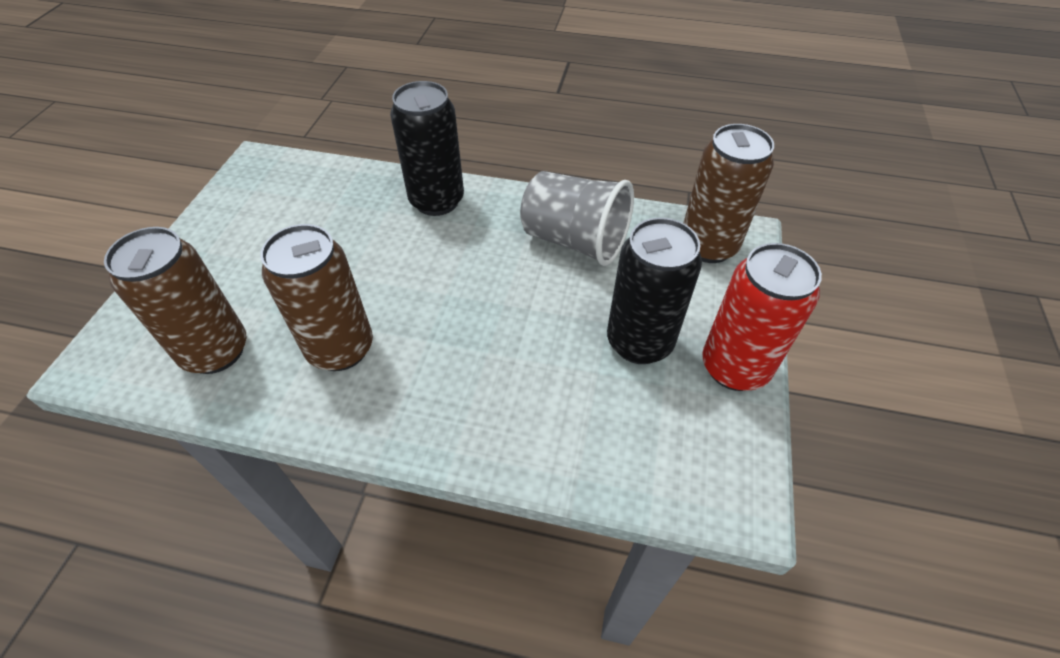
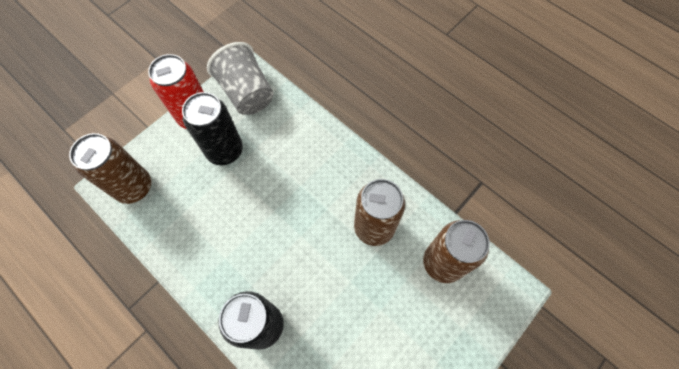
camera: 150 degrees left, 15 degrees up
grey cup [520,171,634,266] -> grey cup moved to [207,42,274,115]

